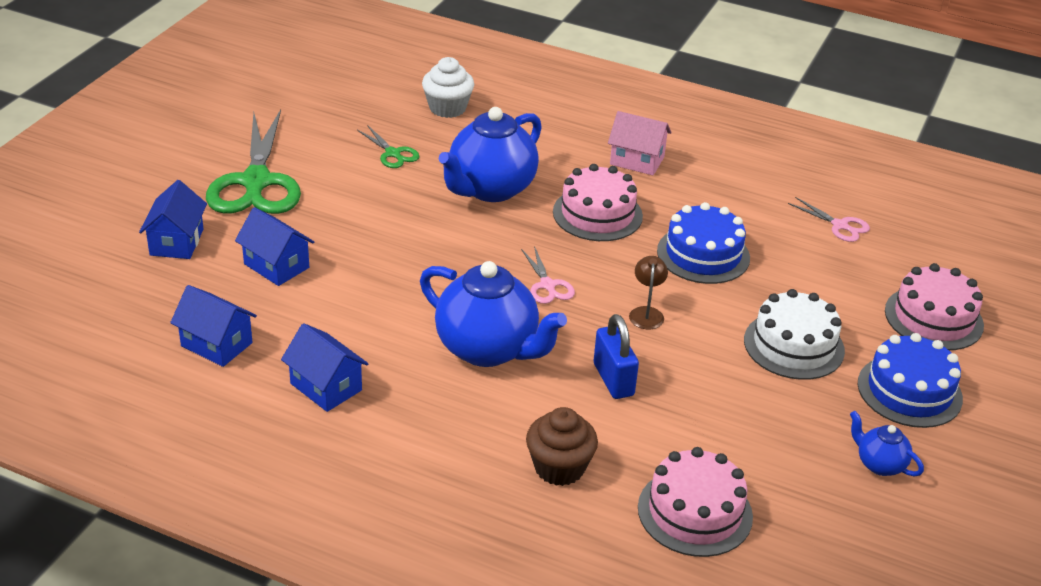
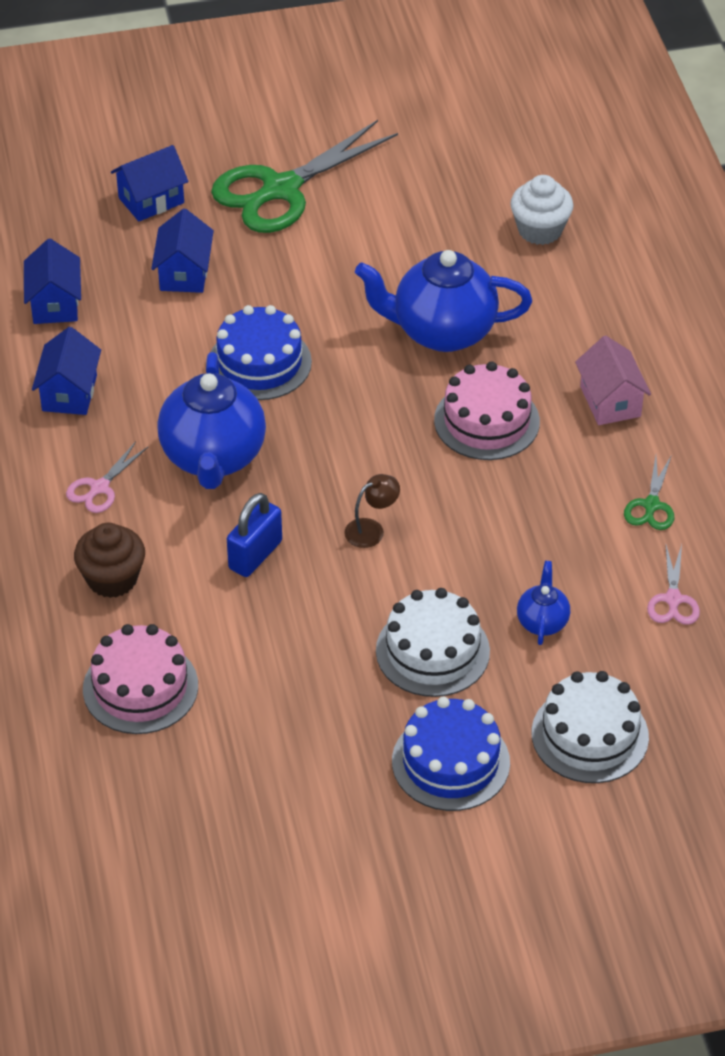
camera: 55 degrees right, 10 degrees up
green scissors [357,125,419,168] -> green scissors moved to [624,456,674,530]
pink scissors [521,246,575,304] -> pink scissors moved to [66,441,148,513]
blue cake [657,202,750,284] -> blue cake moved to [211,305,312,400]
blue teapot [850,411,924,477] -> blue teapot moved to [517,561,570,645]
pink cake [885,263,984,350] -> white cake [532,671,649,783]

